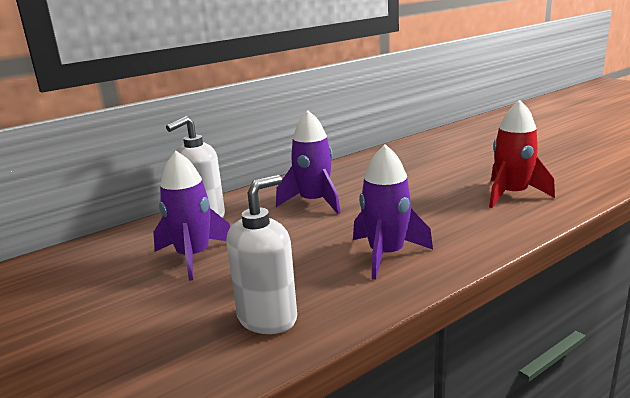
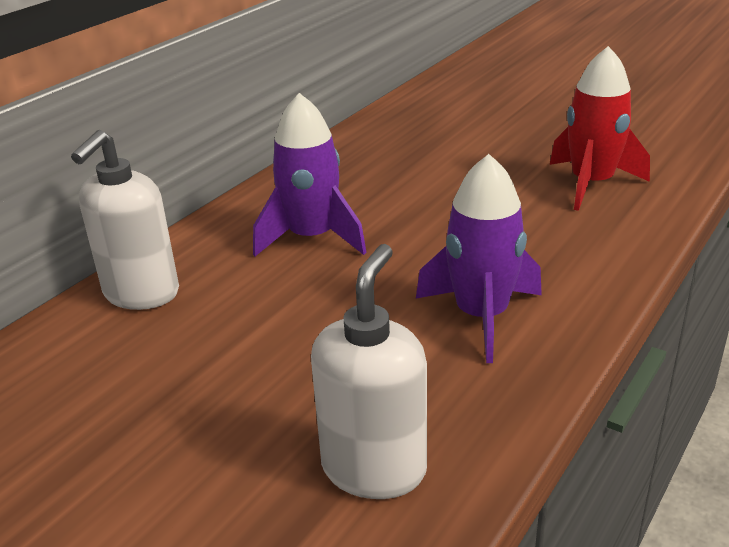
camera: 20 degrees left, 10 degrees up
purple rocket [153,151,230,281] -> none

